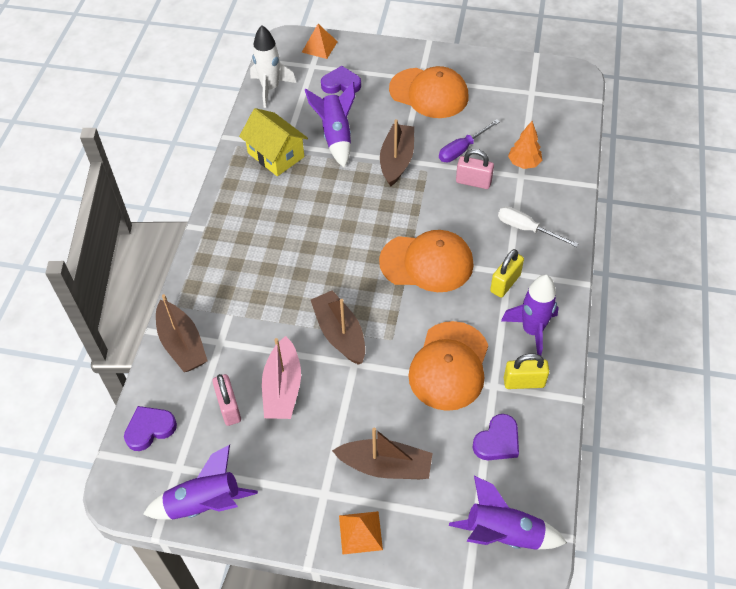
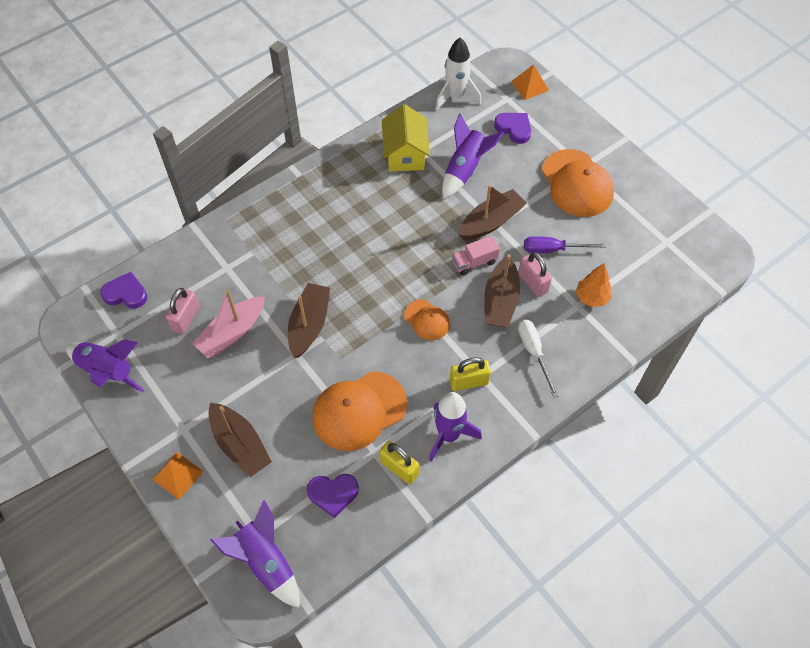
camera: 40 degrees right, 5 degrees up
brown boat [156,294,208,372] -> brown boat moved to [484,254,520,328]
orange cap [379,230,474,292] -> orange cap [404,300,450,340], size x0.54
none -> pink truck [452,236,500,275]

